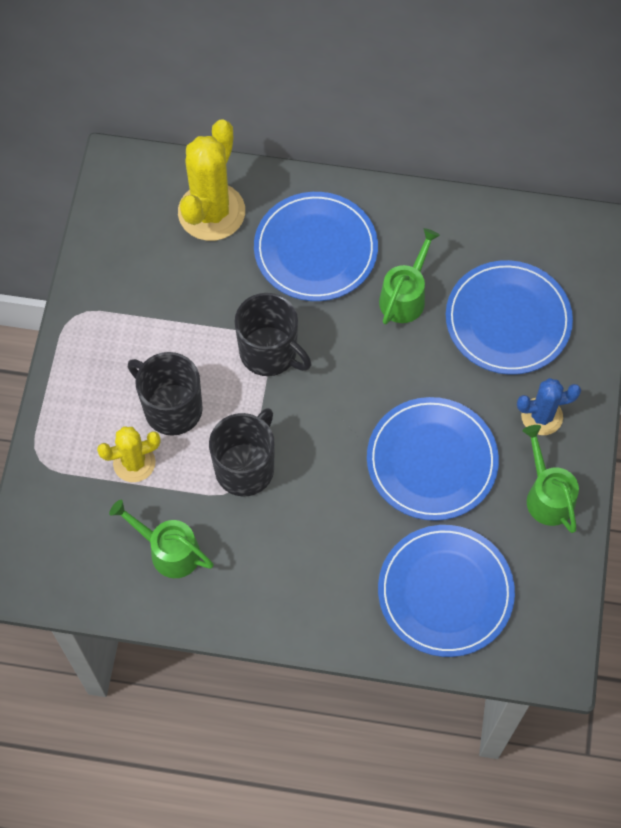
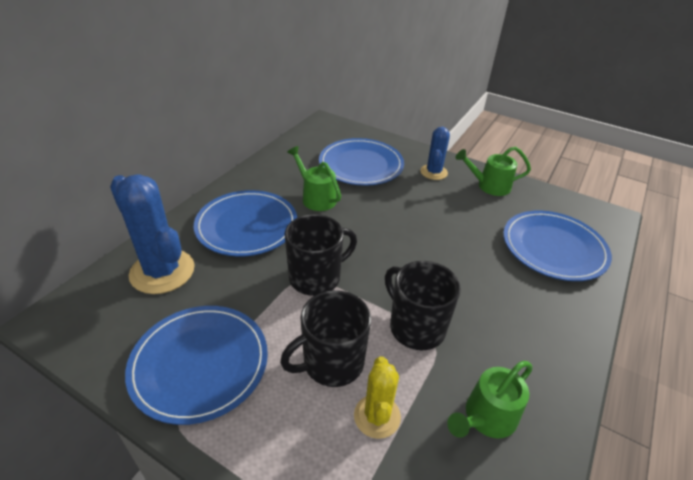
camera: 70 degrees left, 25 degrees down
yellow cactus [178,119,245,241] -> blue cactus [110,174,195,294]
blue plate [367,397,499,521] -> blue plate moved to [125,306,268,425]

